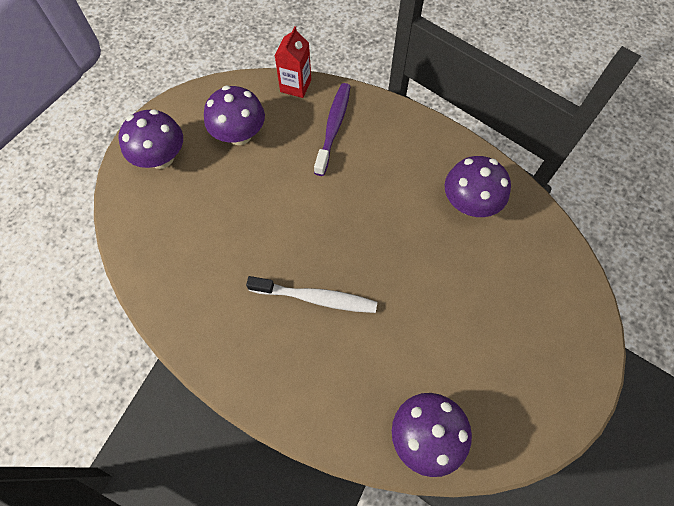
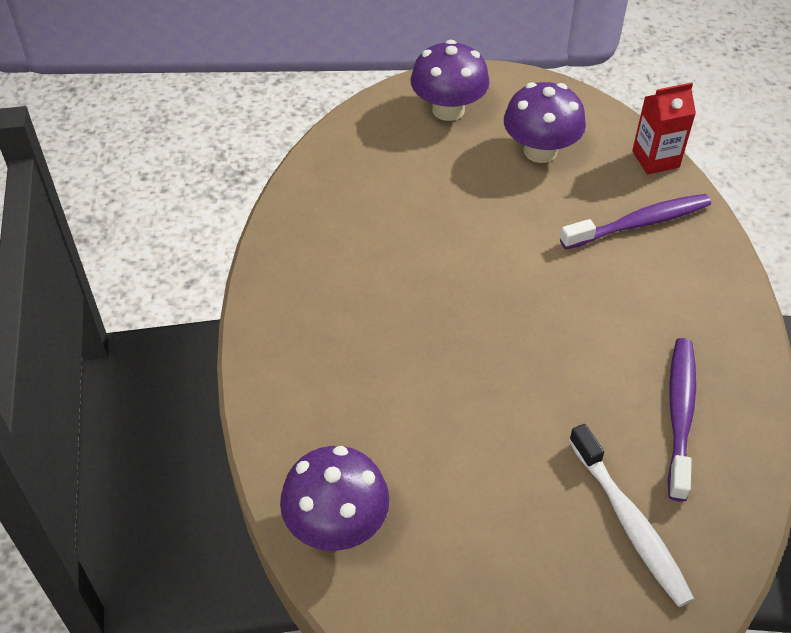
camera: 55 degrees right, 15 degrees down
white toothbrush [246,276,377,313] -> white toothbrush moved to [569,424,694,607]
purple mushroom [445,156,511,217] -> purple toothbrush [667,338,696,502]

